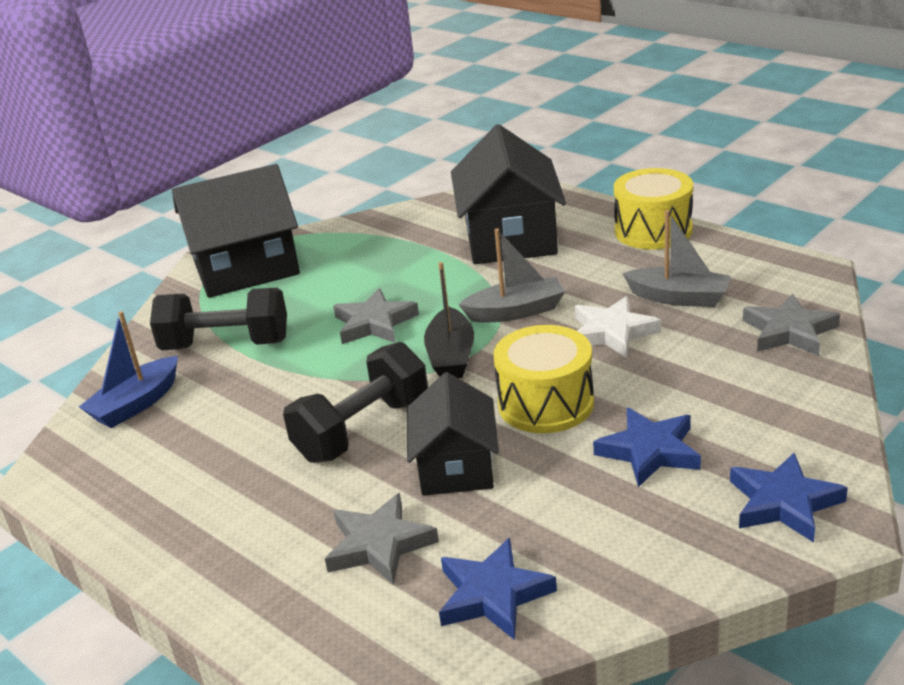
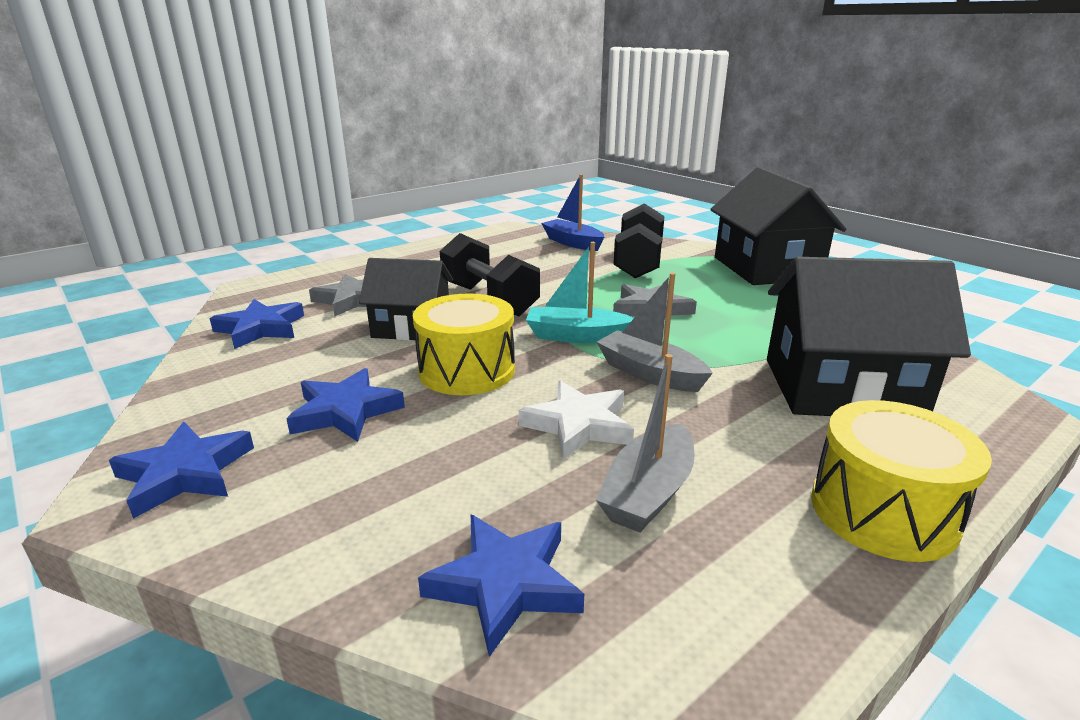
camera: 95 degrees right, 5 degrees down
black boat [424,262,474,378] -> turquoise boat [526,242,634,343]
grey boat [459,229,565,323] -> grey boat turned 135 degrees clockwise [597,273,713,392]
grey star [743,294,840,356] -> blue star [418,515,584,657]

